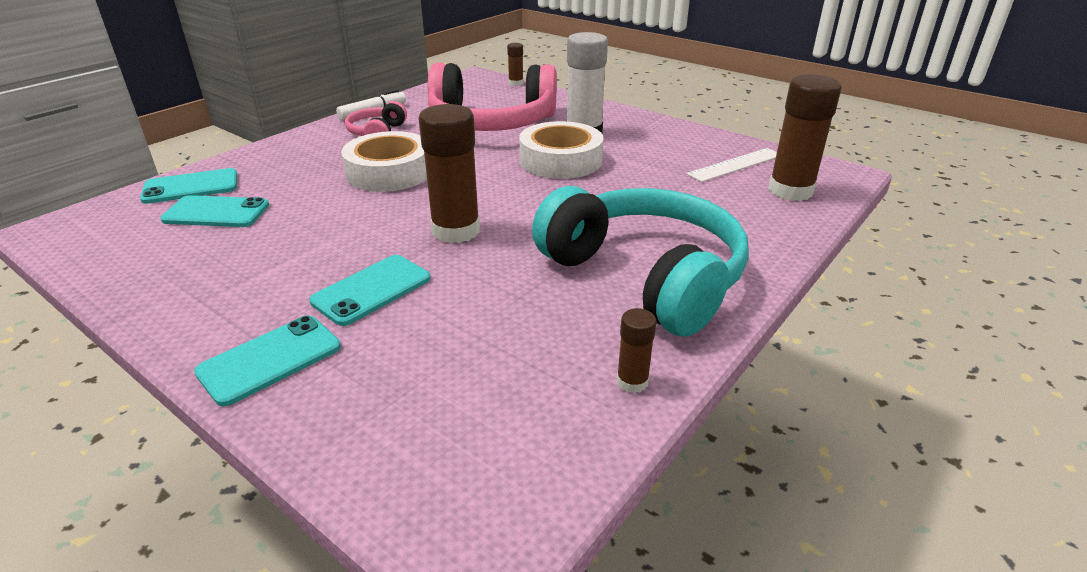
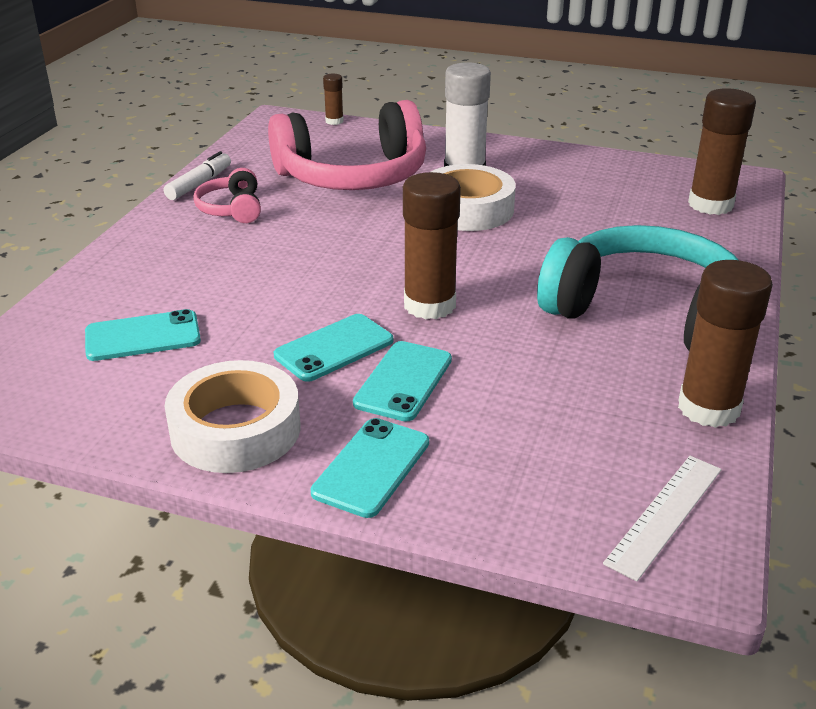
camera: 20 degrees left, 0 degrees up
turquoise phone [140,168,237,204] -> turquoise phone moved to [274,314,393,382]
white tape [341,131,427,192] -> white tape moved to [164,360,301,473]
brown glue stick [617,308,657,393] -> brown glue stick [678,260,773,428], size x2.07
white ruler [687,148,777,182] -> white ruler moved to [603,456,722,581]

